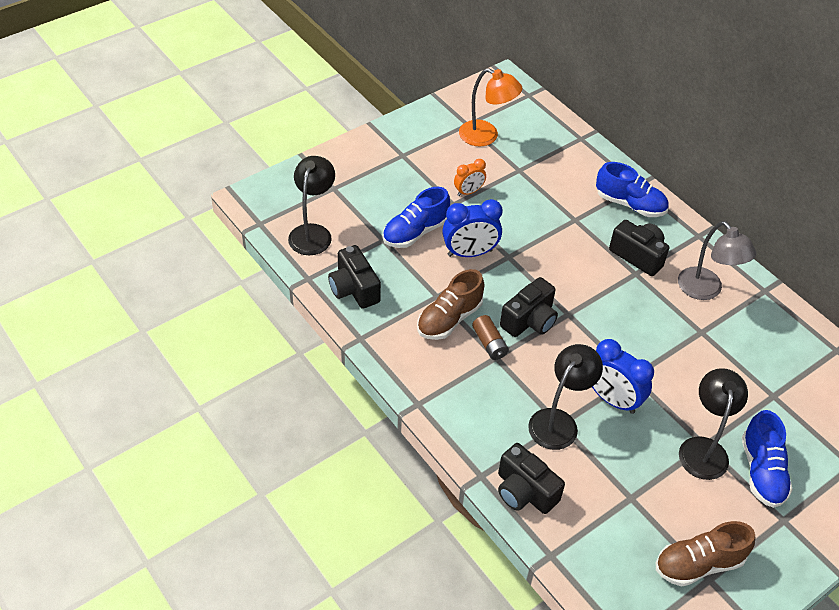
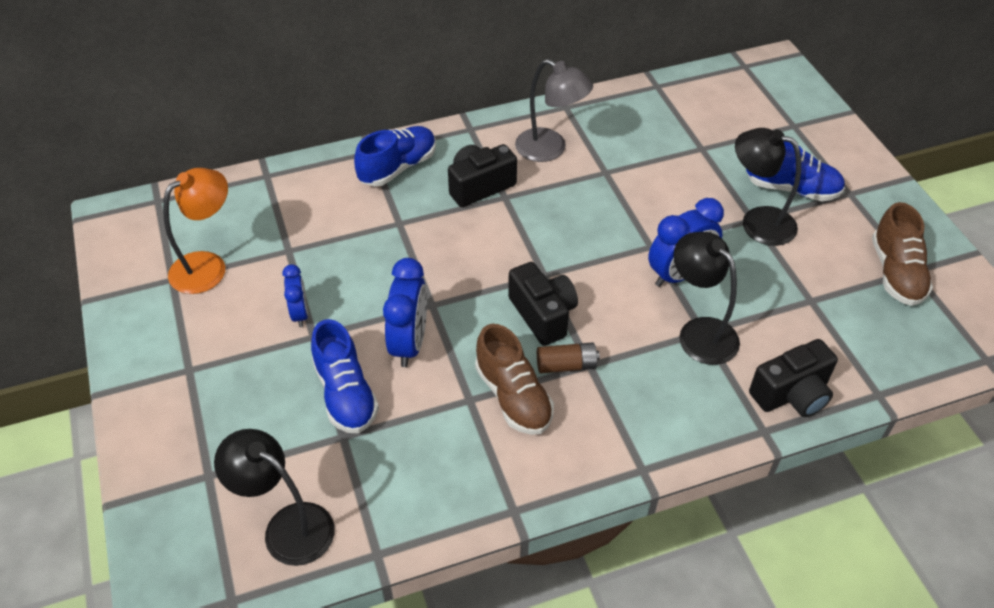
camera: 70 degrees left, 0 degrees up
black camera [328,245,381,309] -> none
orange clock [454,159,486,196] -> blue clock [282,264,308,327]
grey lamp [678,221,756,300] -> grey lamp turned 45 degrees clockwise [515,59,593,162]

